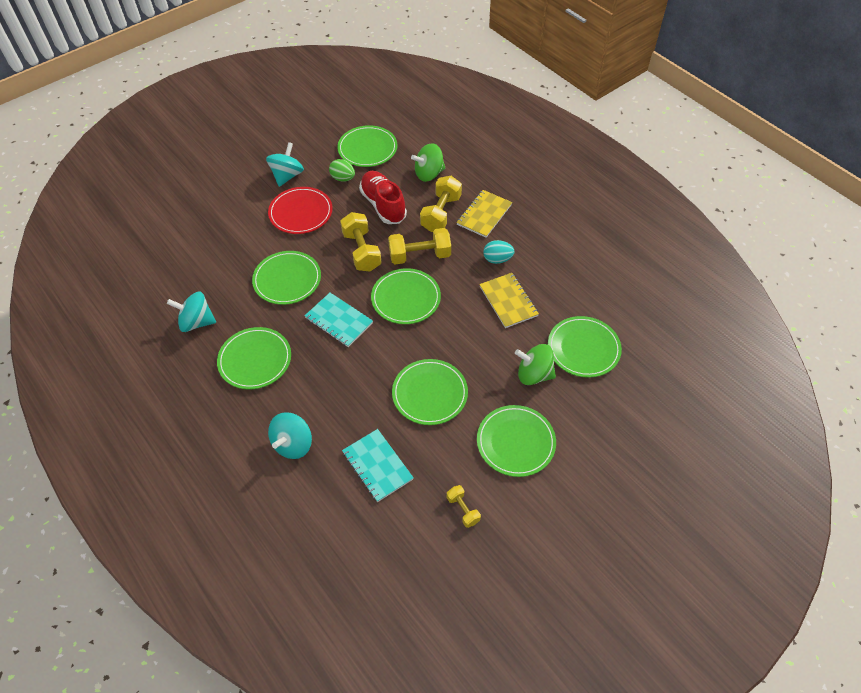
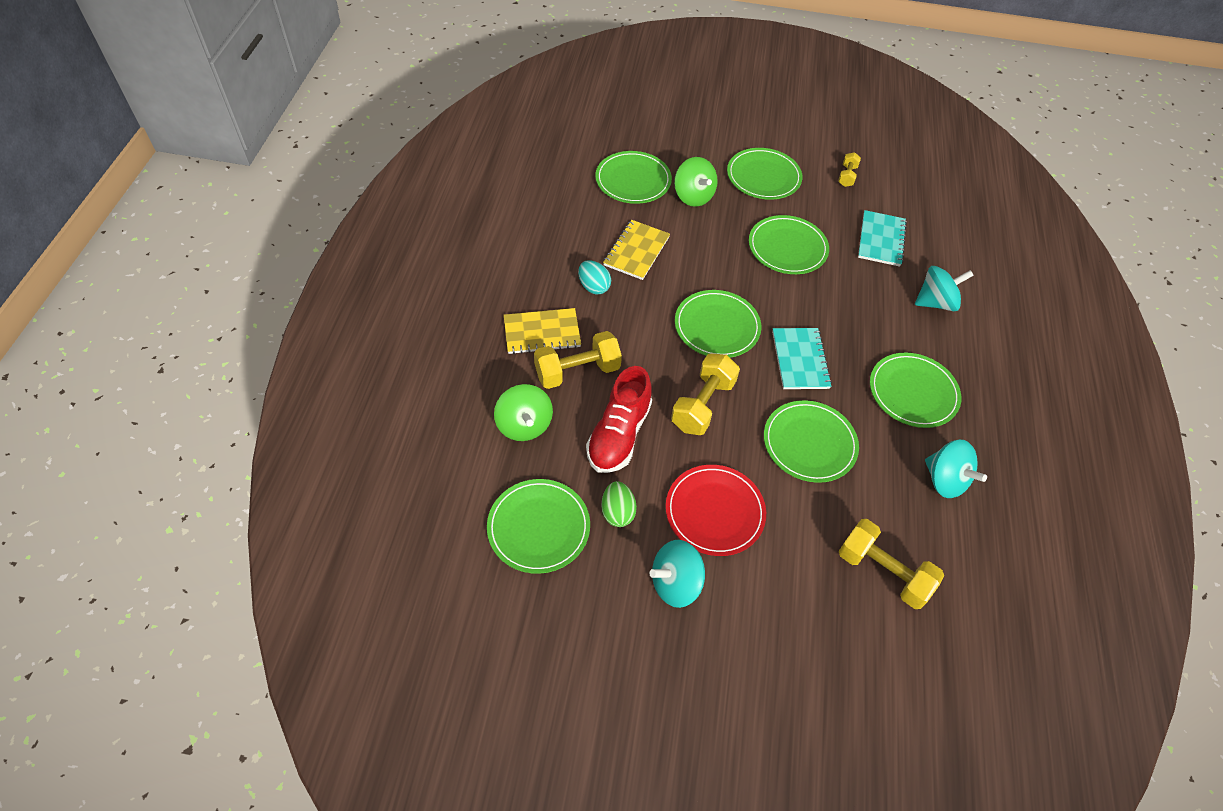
camera: 135 degrees left, 0 degrees up
yellow dumbbell [388,228,451,264] -> yellow dumbbell moved to [839,519,944,609]
green spinning top [411,143,445,182] -> green spinning top turned 45 degrees clockwise [494,384,553,441]

